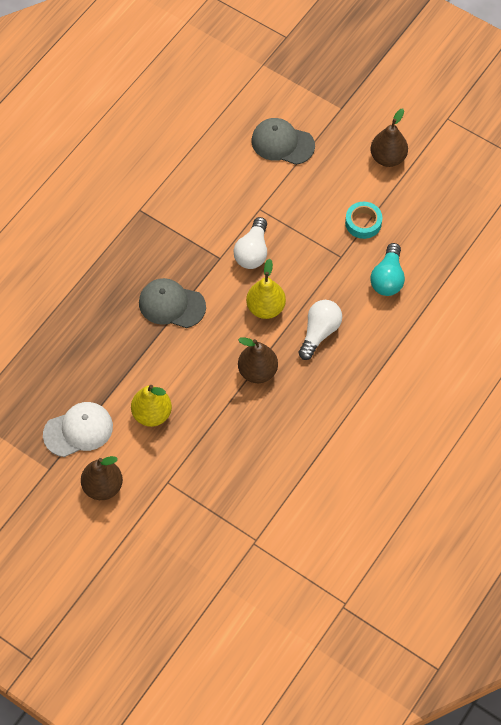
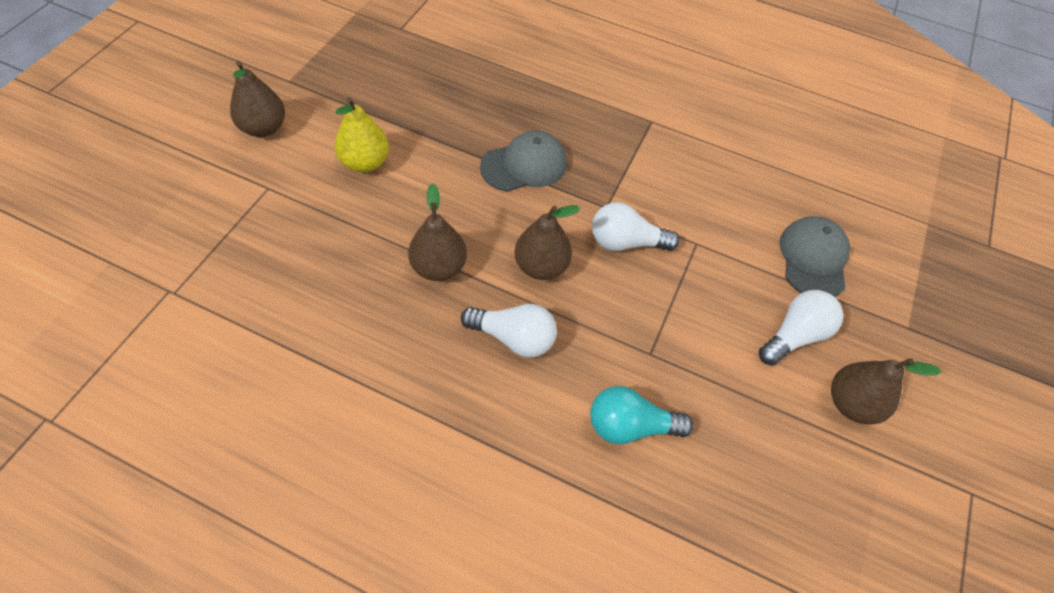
camera: 75 degrees right, 5 degrees down
white cap [43,402,113,457] -> none
grey cap [139,278,206,328] -> grey cap turned 60 degrees clockwise [480,131,567,192]
yellow pear [246,259,286,319] -> brown pear [515,205,580,280]
turquoise tape [345,202,382,239] -> none
none -> white light bulb [759,290,843,366]

